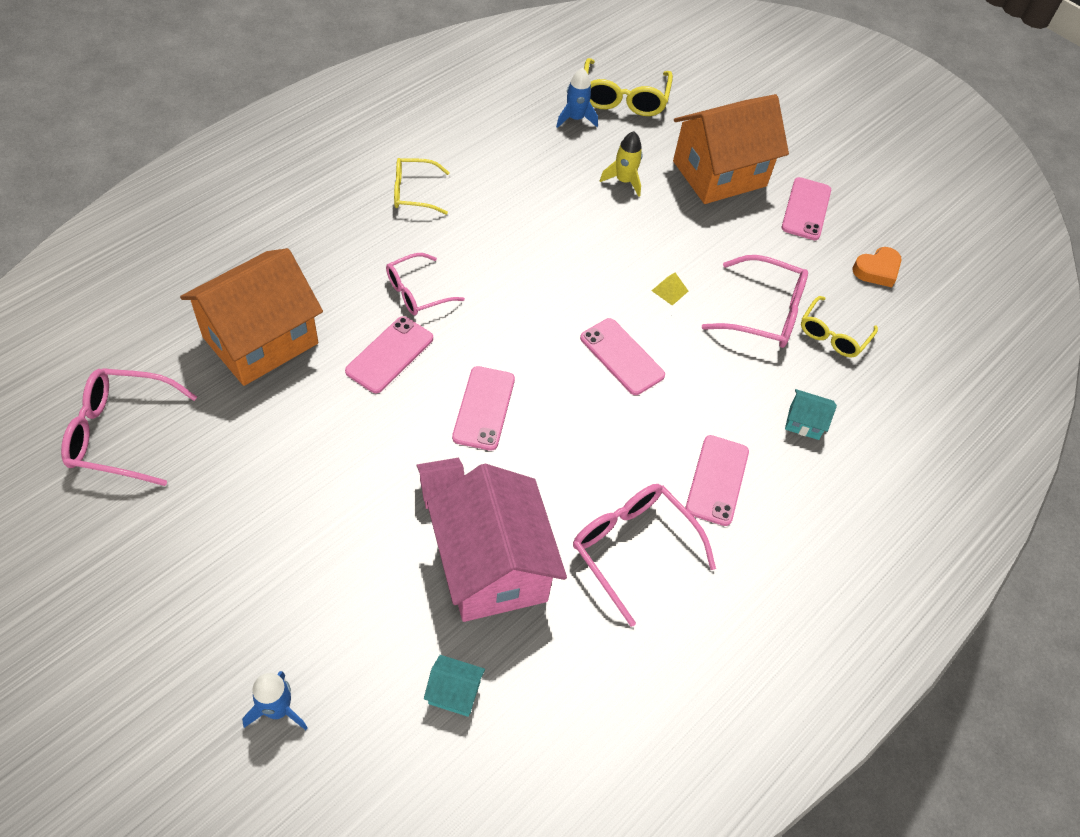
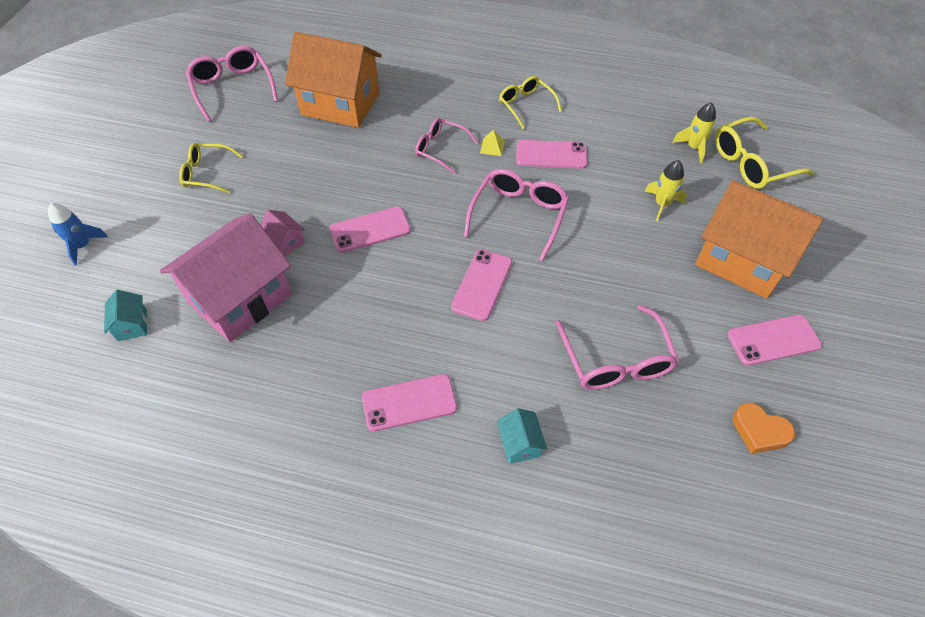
camera: 65 degrees right, 0 degrees up
pink phone [345,316,433,393] -> pink phone moved to [516,140,587,169]
blue rocket [556,68,598,128] -> yellow rocket [672,102,716,163]
pink glasses [573,484,716,627] -> pink glasses moved to [464,169,569,261]
yellow pyramid [651,273,688,306] -> yellow pyramid moved to [480,130,505,156]
yellow glasses [801,296,878,357] -> yellow glasses moved to [179,143,243,193]

